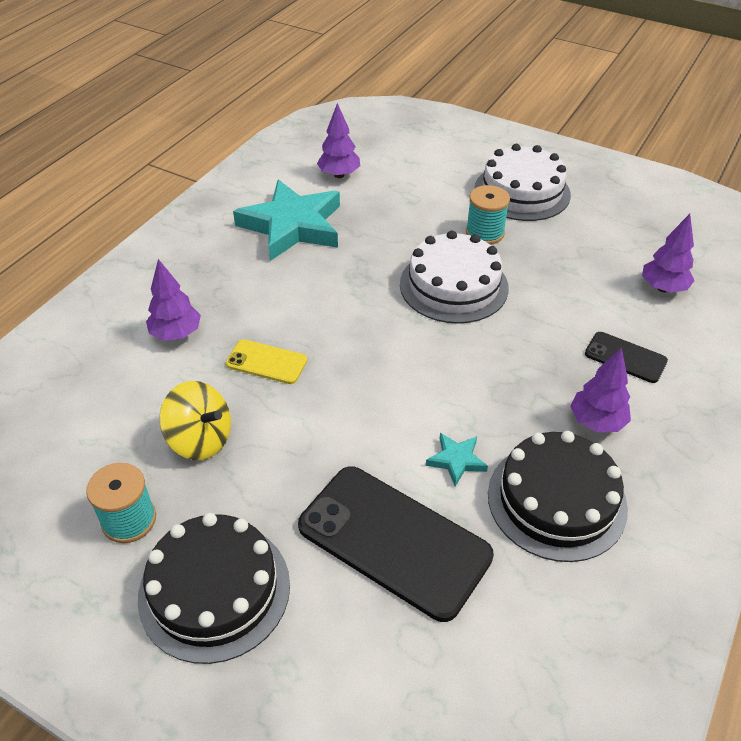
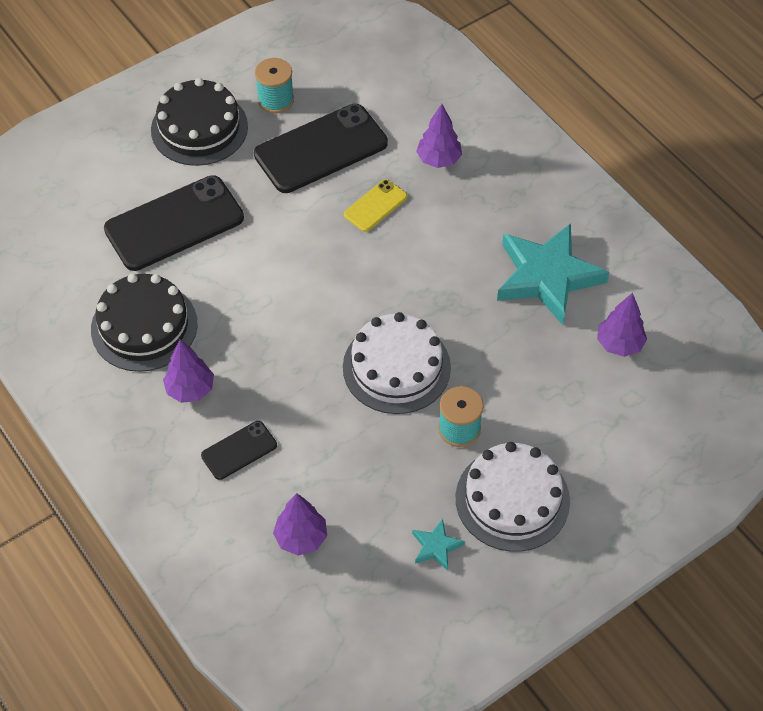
camera: 115 degrees right, 10 degrees up
yellow spinning top [159,381,231,460] -> black phone [254,104,388,193]
turquoise star [426,433,488,487] -> turquoise star moved to [412,519,465,571]

